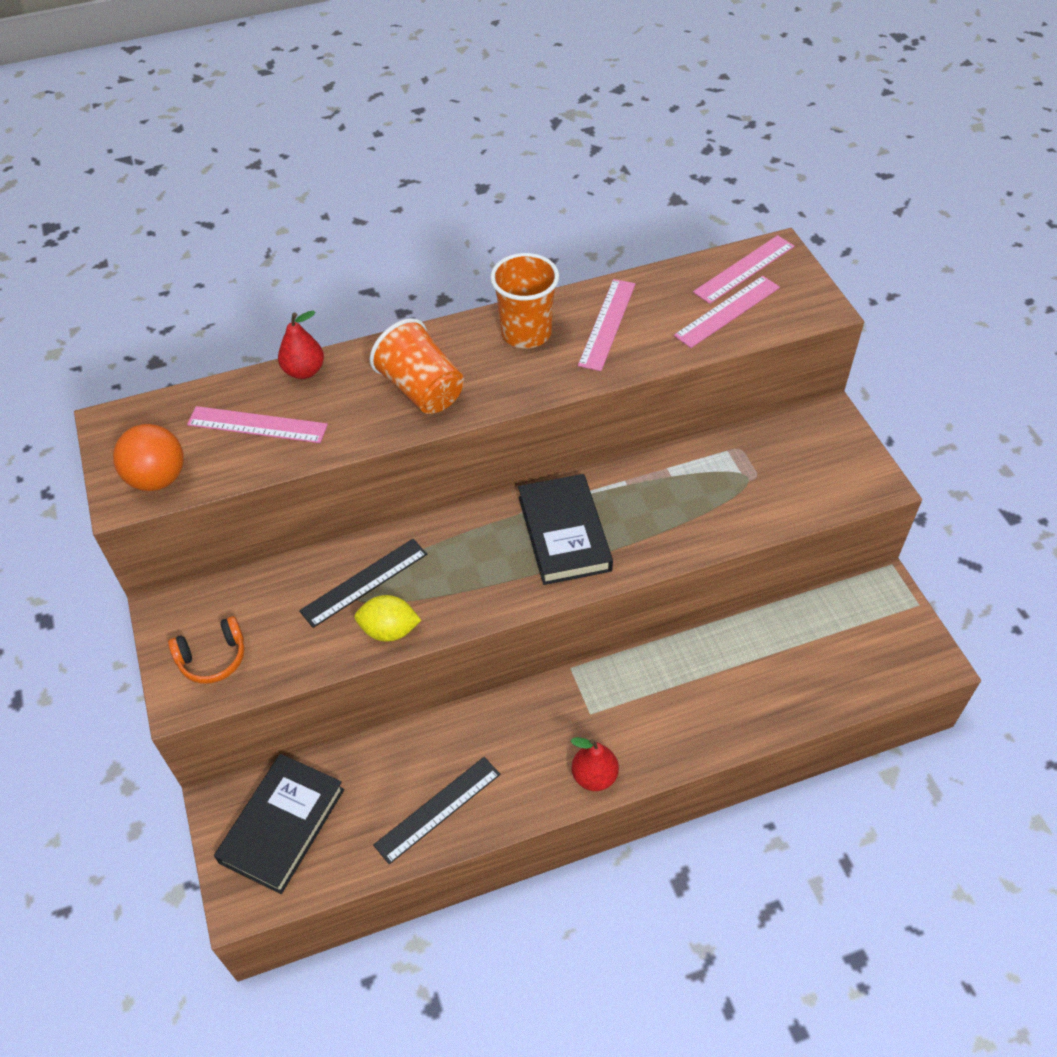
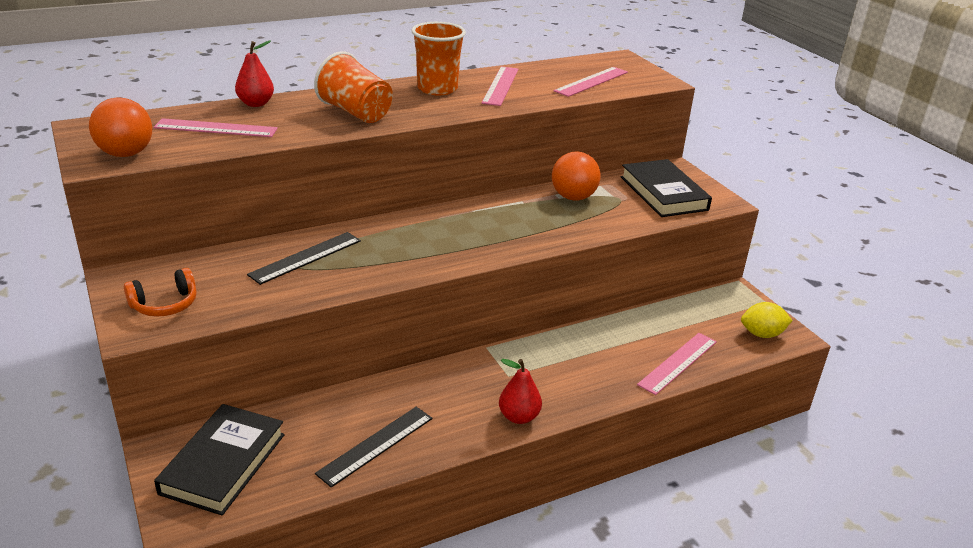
camera: 10 degrees left, 20 degrees down
yellow lemon [354,595,421,642] -> yellow lemon moved to [741,302,793,338]
black book [518,474,613,585] -> black book moved to [621,159,712,217]
pink ruler [693,235,795,304] -> pink ruler moved to [637,333,717,395]
none -> orange ball [552,152,600,201]

